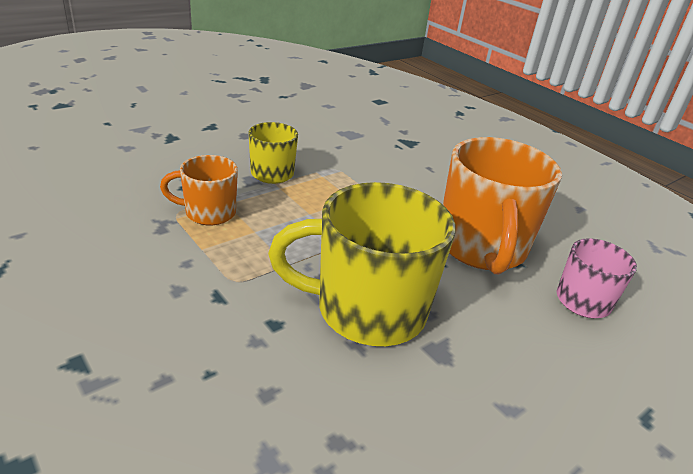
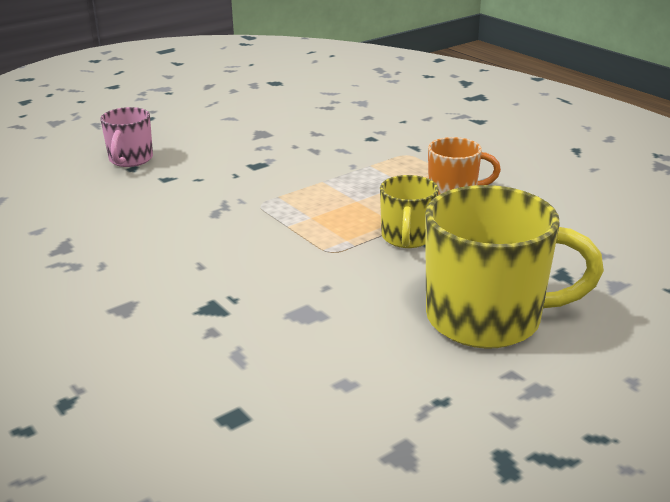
camera: 175 degrees left, 5 degrees down
yellow mug [268,182,455,346] -> yellow mug moved to [425,185,604,349]
orange mug [443,137,562,275] -> none

